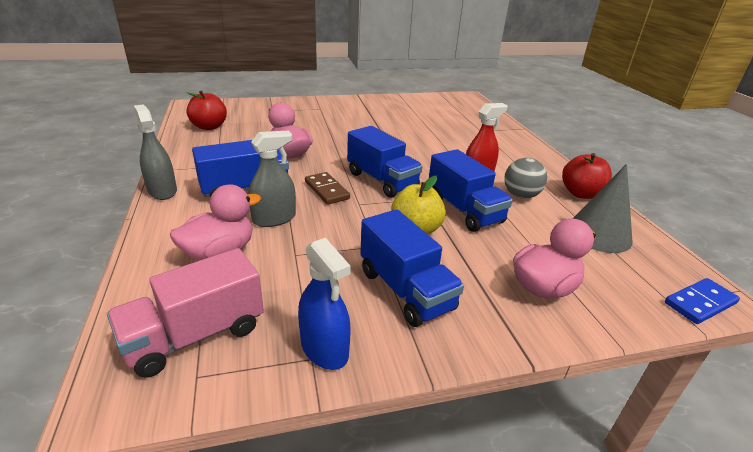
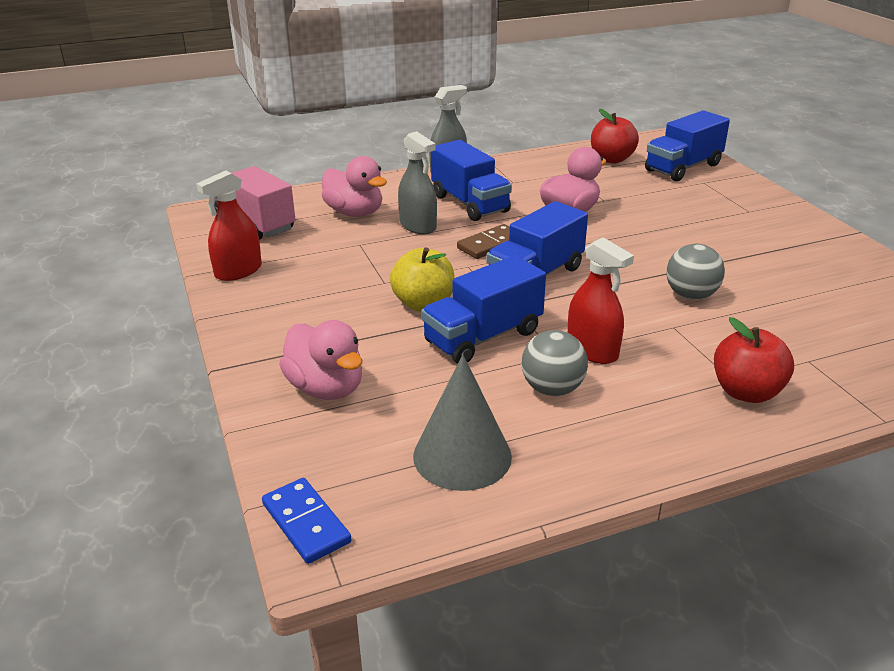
camera: 85 degrees right, 0 degrees up
blue spray bottle [298,238,351,370] -> red spray bottle [196,171,262,281]
blue truck [360,209,464,327] -> blue truck moved to [645,110,730,181]
red apple [562,153,612,199] -> red apple moved to [714,317,794,403]
none -> grey ball [666,244,725,300]

